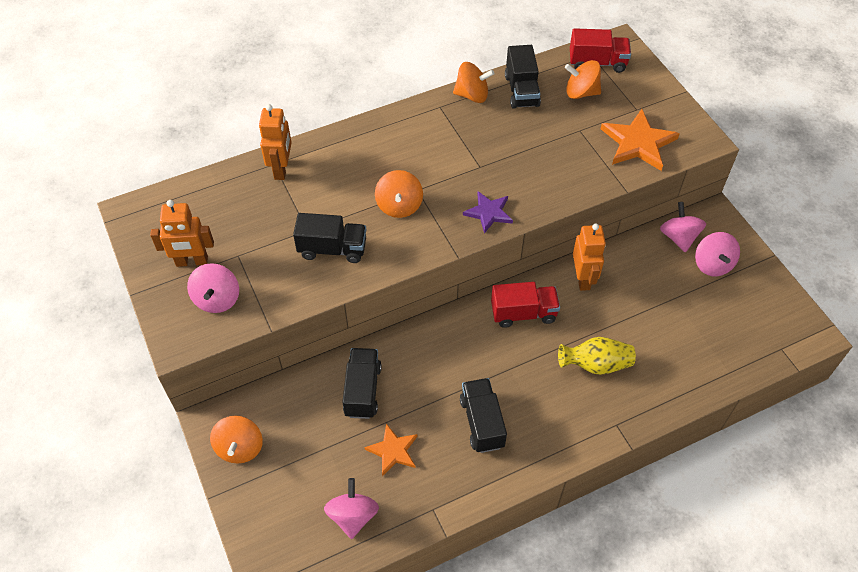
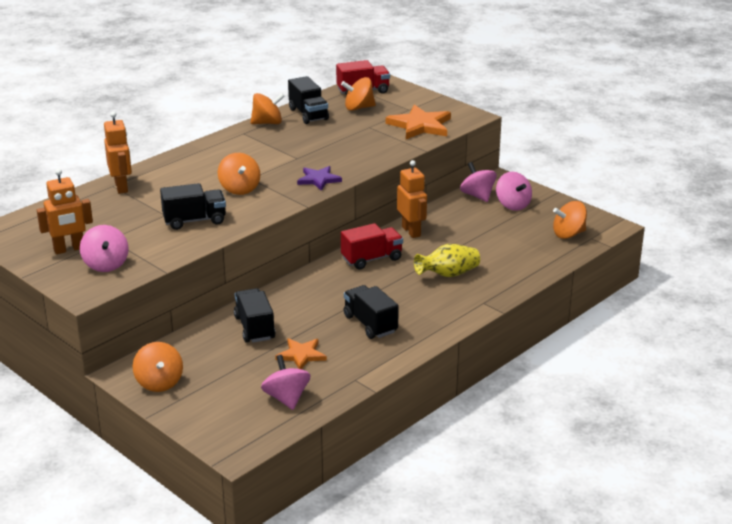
camera: 20 degrees left, 25 degrees down
none -> orange spinning top [553,201,587,239]

